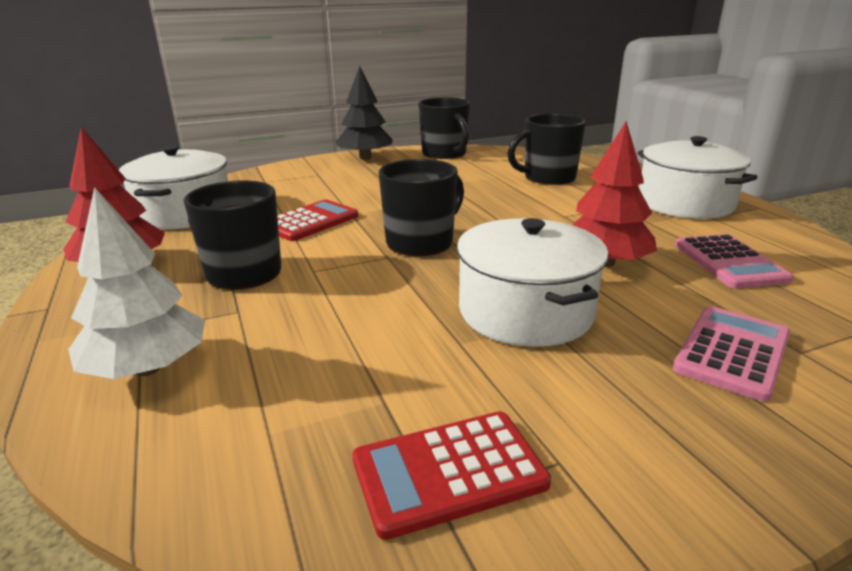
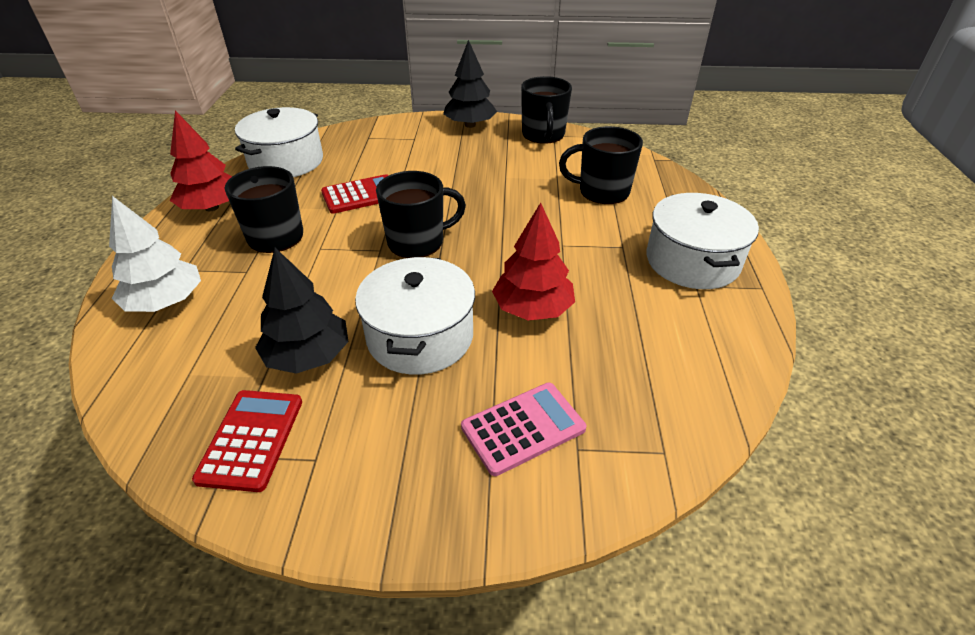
camera: 25 degrees right, 15 degrees up
red calculator [353,411,551,540] -> red calculator turned 90 degrees clockwise [192,390,302,492]
pink calculator [675,234,794,289] -> none
none -> black tree [255,248,348,374]

